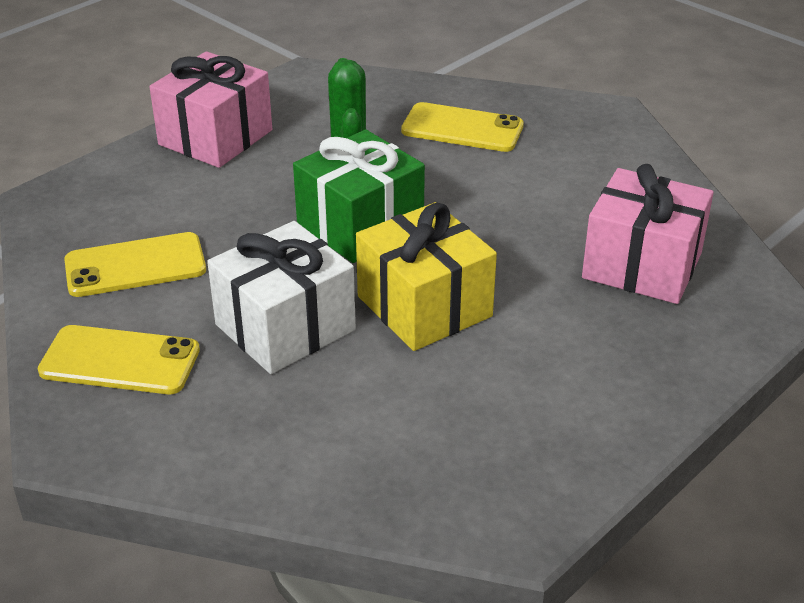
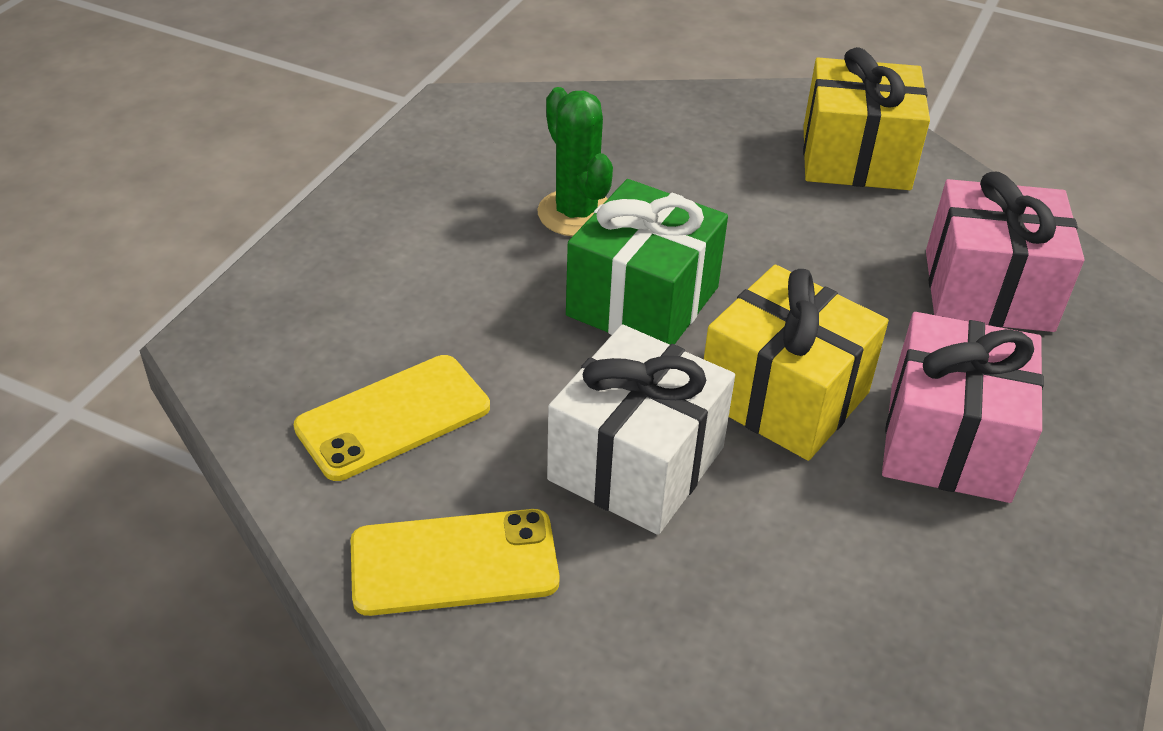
camera: 20 degrees left, 5 degrees up
pink gift [149,51,272,168] -> pink gift moved to [882,312,1044,503]
yellow phone [401,102,524,152] -> none
none -> yellow gift [803,47,930,190]

